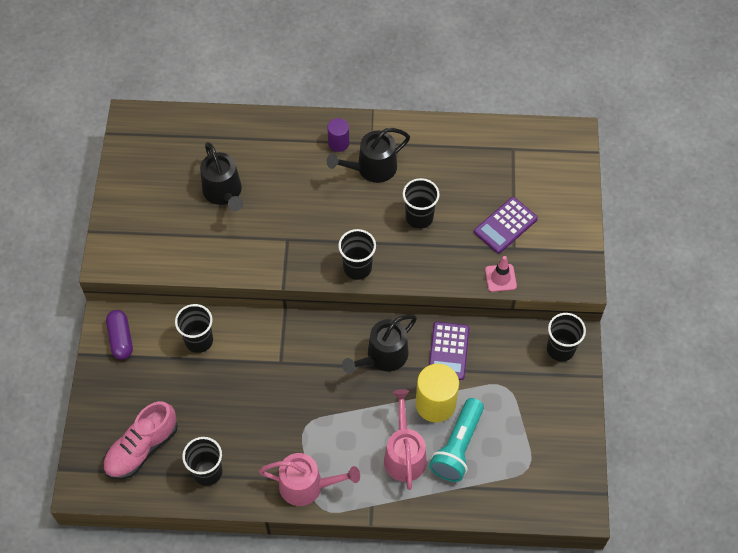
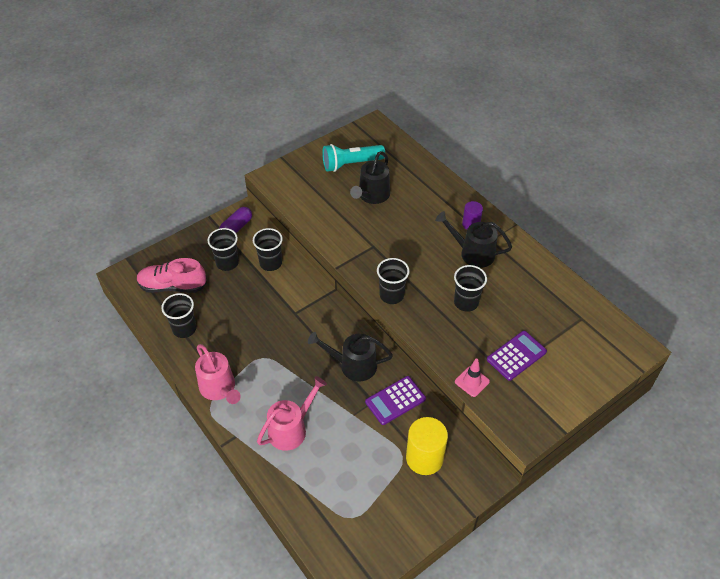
camera: 50 degrees right, 10 degrees down
yellow cylinder [415,364,459,422] -> yellow cylinder moved to [406,417,448,475]
turquoise flashlight [429,398,484,482] -> turquoise flashlight moved to [322,144,385,172]
purple calculator [474,197,538,253] -> purple calculator turned 135 degrees clockwise [487,331,547,381]
black cup [547,313,586,362] -> black cup moved to [208,228,239,271]

